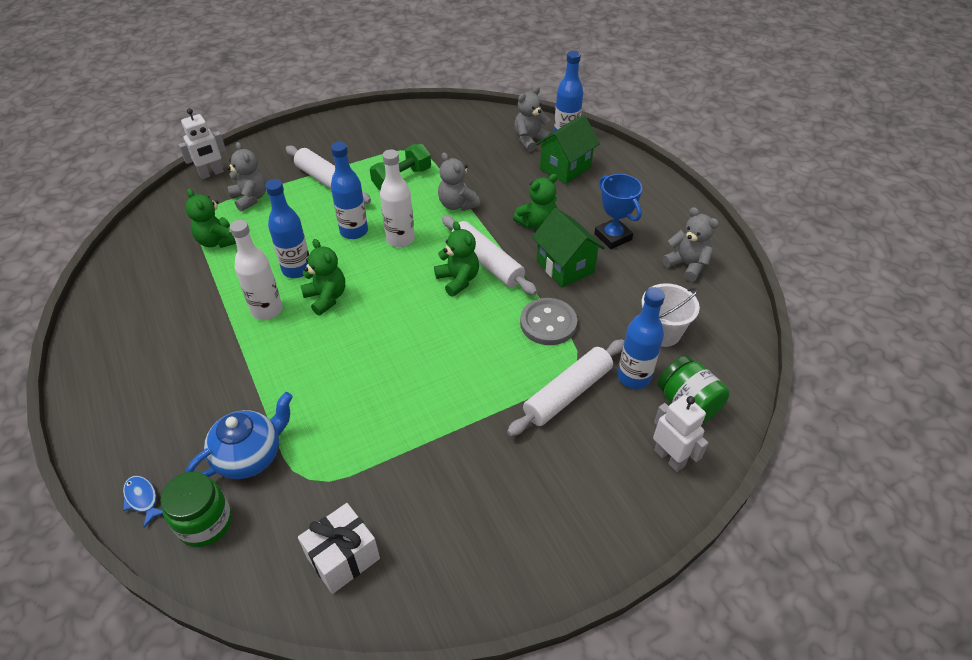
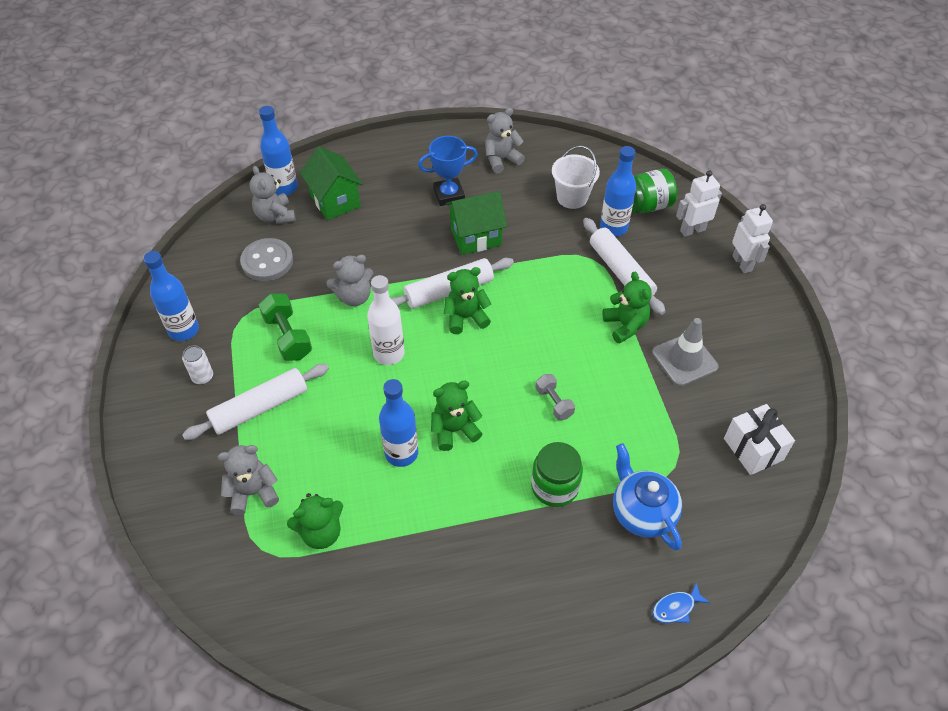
camera: 75 degrees left, 5 degrees up
green jar [160,472,232,547] -> green jar moved to [531,442,583,507]
white robot [179,108,226,179] -> white robot moved to [732,204,773,273]
white bottle [230,220,283,320] -> none
blue bottle [331,142,368,239] -> blue bottle moved to [143,251,199,341]
green teddy bear [513,174,557,230] -> green teddy bear moved to [602,272,652,344]
grey button [520,298,577,345] -> grey button moved to [240,238,293,281]
none -> white can [182,346,213,384]
none -> grey dumbbell [535,374,575,420]
none -> grey traffic cone [652,318,718,386]

